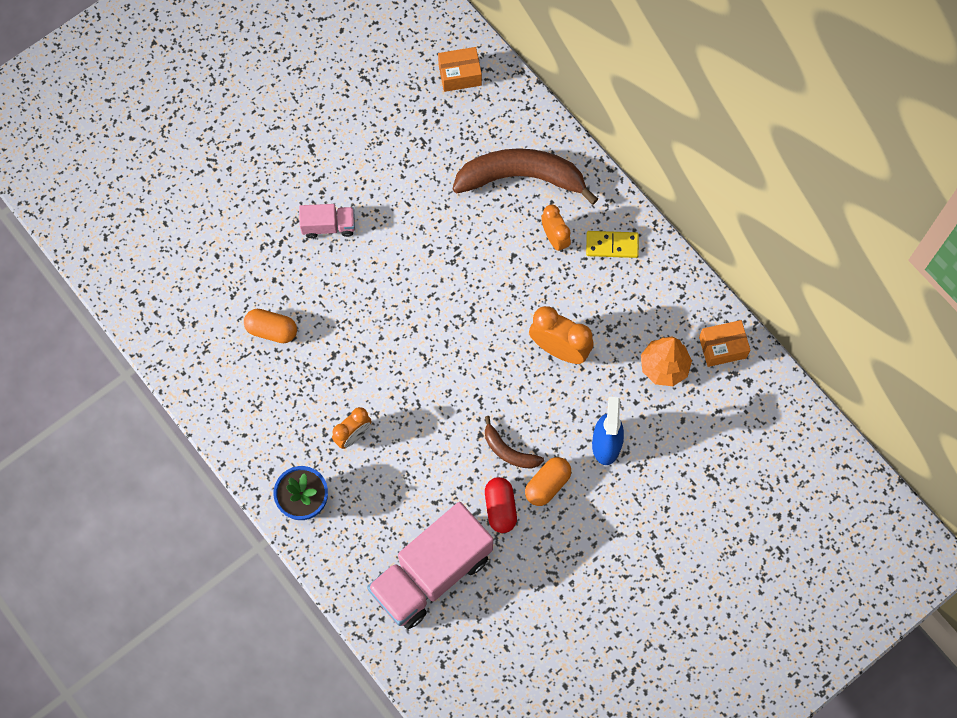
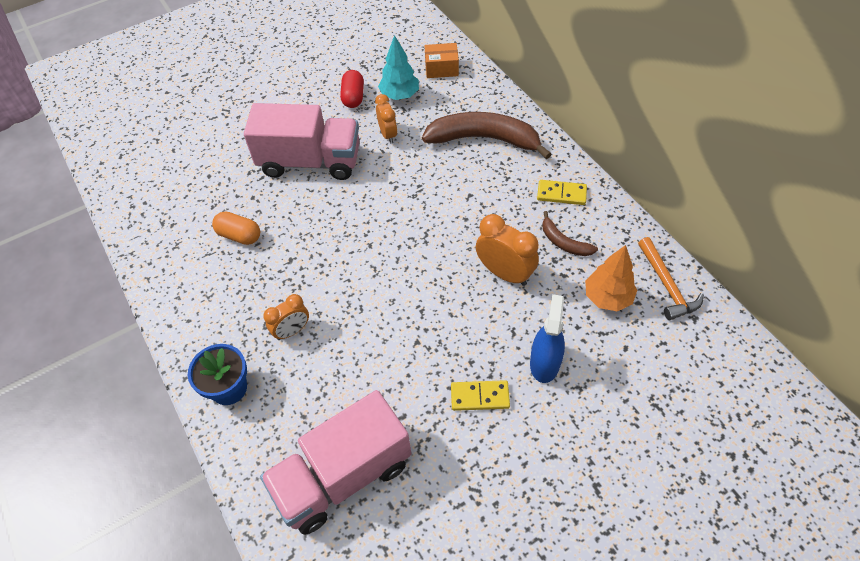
camera: 10 degrees right, 15 degrees down
pink truck [299,204,355,238] -> pink truck [244,103,360,180], size x2.13
brown banana [485,416,544,469] -> brown banana moved to [542,211,598,256]
red capsule [485,477,517,533] -> red capsule moved to [340,70,364,108]
orange capsule [525,457,571,506] -> yellow domino [451,380,510,411]
orange clock [541,205,571,252] -> orange clock moved to [375,94,397,144]
orange box [699,320,750,367] -> orange hammer [638,237,704,320]
none -> turquoise tree [378,35,419,100]

